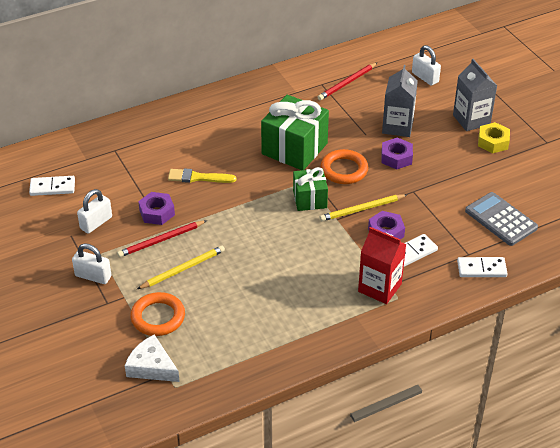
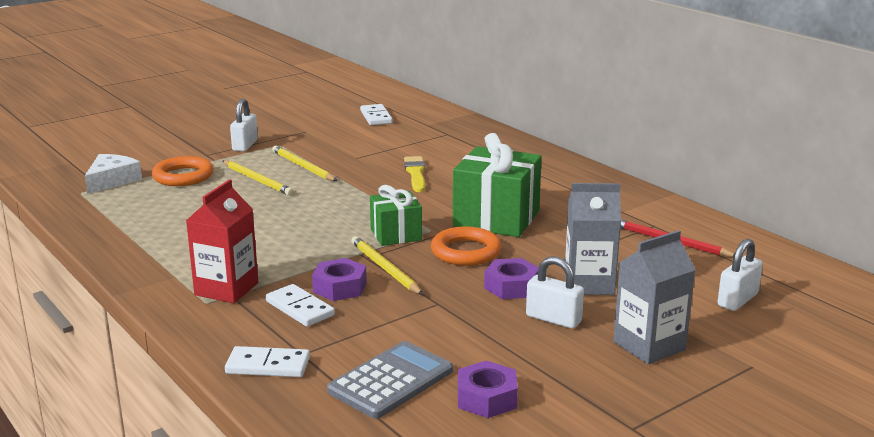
camera: 80 degrees right, 20 degrees down
white padlock [77,189,112,234] -> white padlock moved to [526,256,584,329]
red pencil [117,220,207,257] -> yellow pencil [272,146,337,181]
purple nut [138,192,175,225] -> purple nut moved to [458,361,518,418]
white domino [457,257,508,277] -> white domino turned 75 degrees counterclockwise [225,346,310,377]
yellow nut [478,122,510,153] -> none

